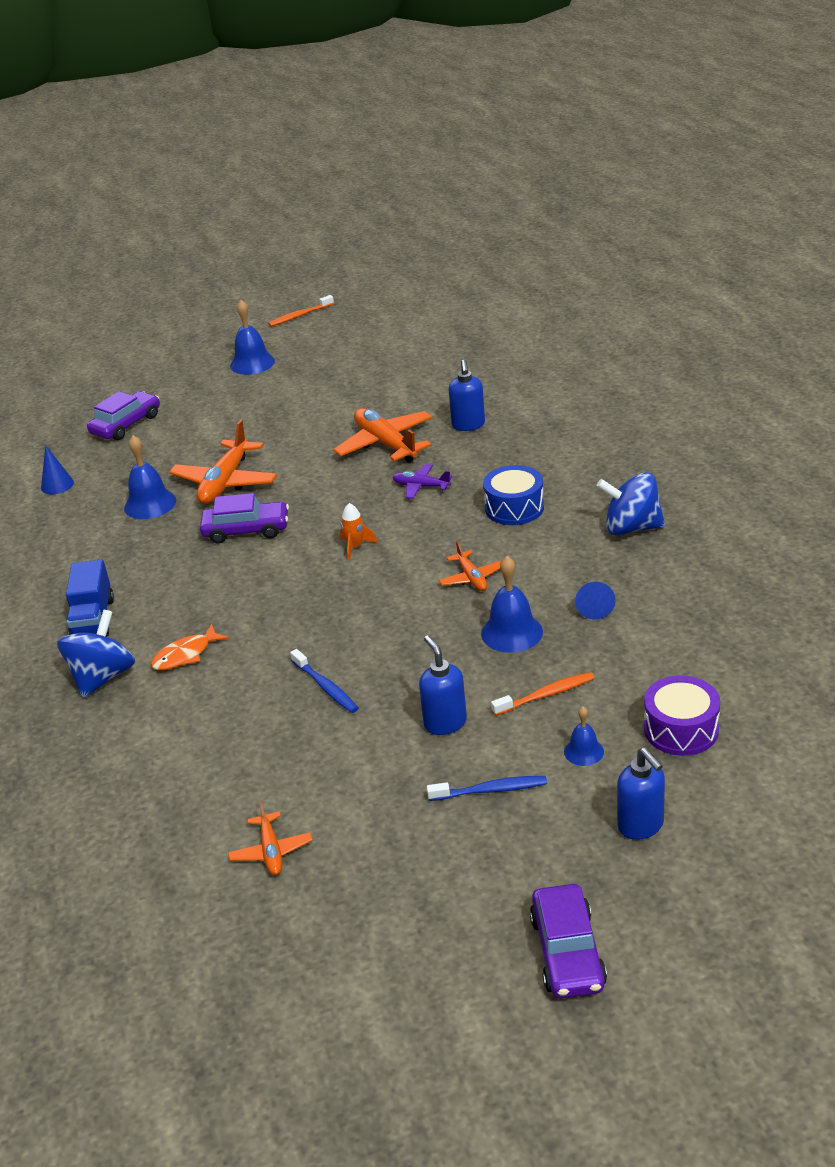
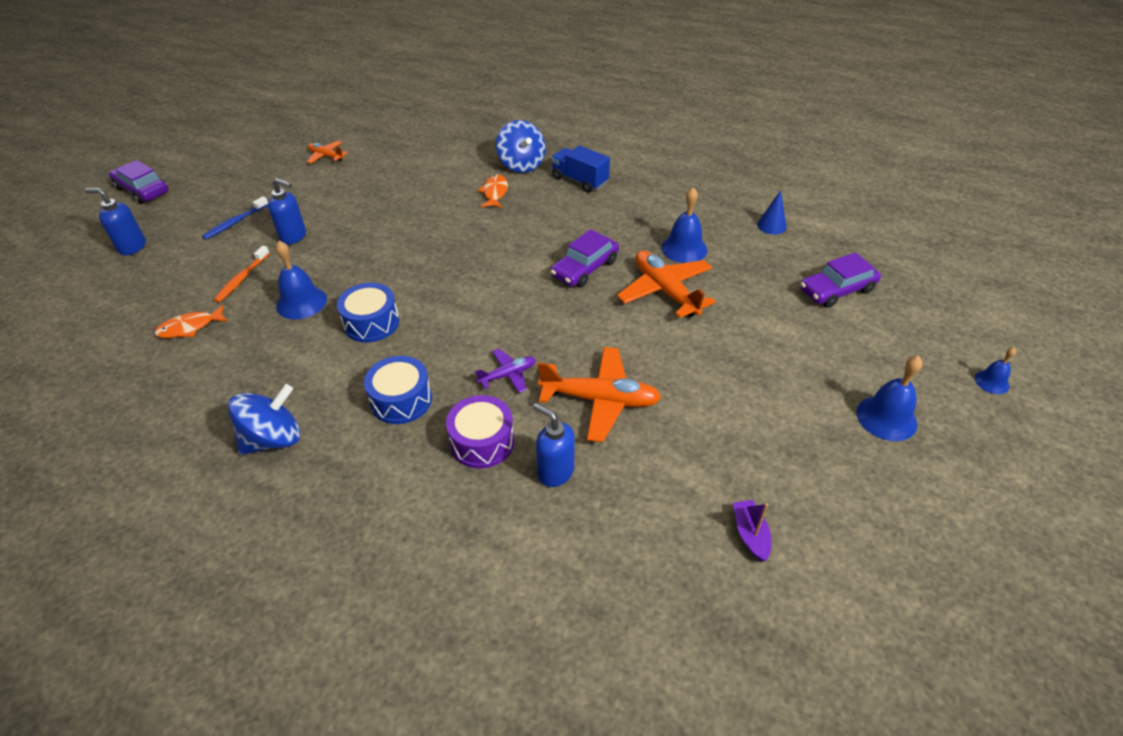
camera: 130 degrees right, 10 degrees up
purple car [87,391,160,440] -> purple car turned 75 degrees clockwise [800,252,881,308]
orange toothbrush [268,295,334,327] -> none
blue toothbrush [290,649,359,713] -> none
orange rocket [340,503,378,561] -> none
orange plane [439,541,501,591] -> blue drum [337,282,399,343]
blue bell [564,706,604,766] -> blue bell moved to [975,347,1016,394]
blue cone [575,582,616,620] -> none
purple drum [644,675,720,756] -> purple drum moved to [446,395,514,468]
none -> orange fish [154,305,228,338]
none -> purple boat [733,500,771,562]

